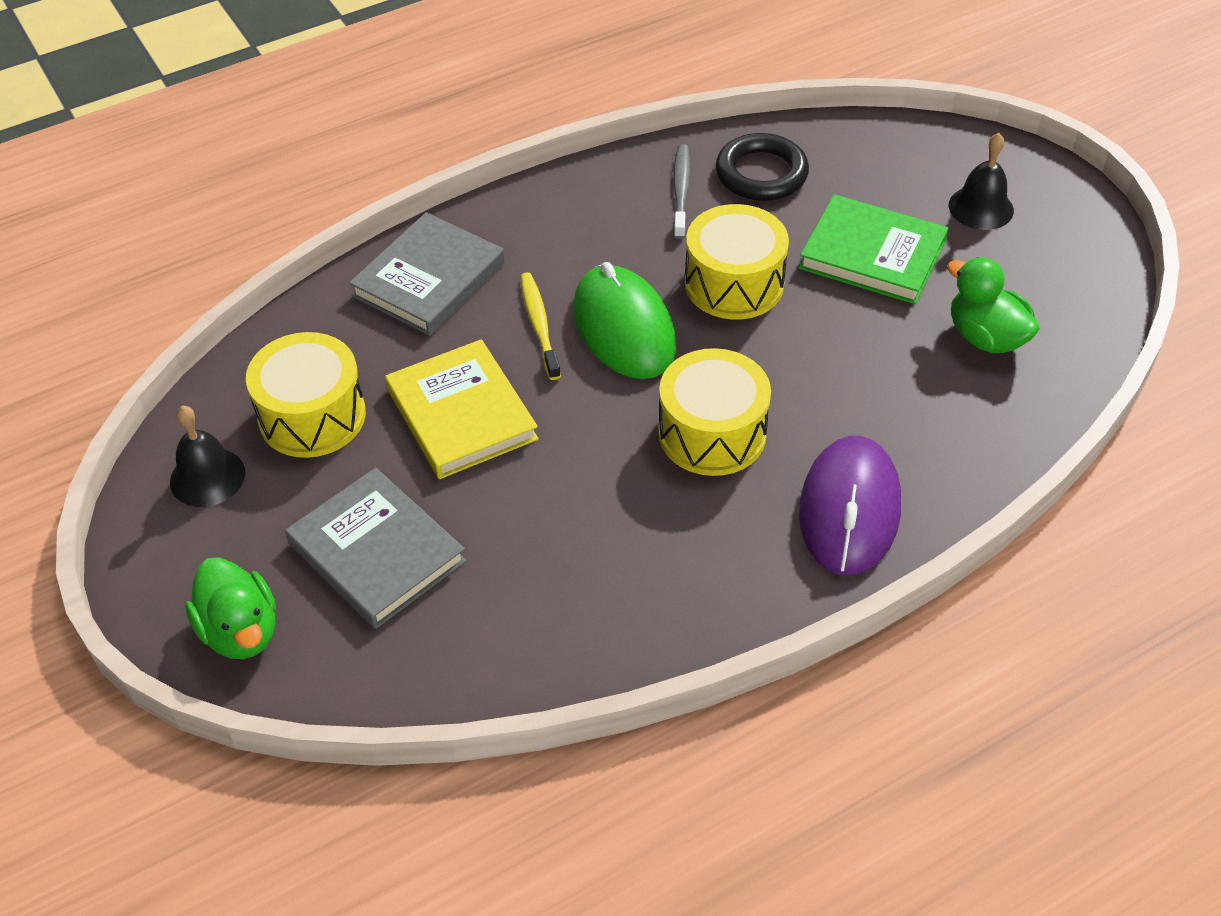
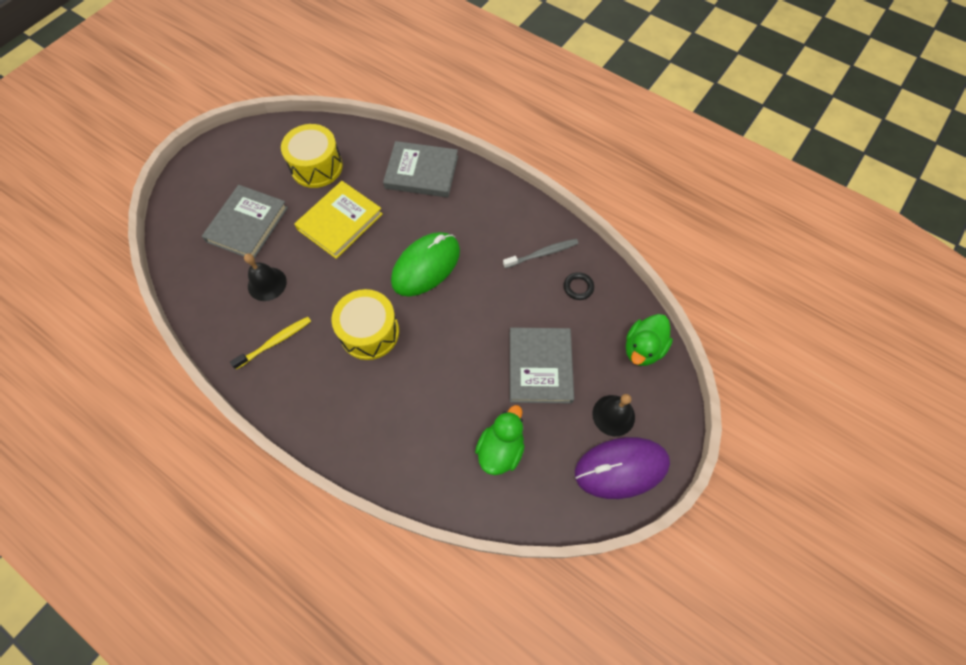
camera: 65 degrees right, 15 degrees up
black bell [170,406,245,507] -> black bell moved to [244,253,287,301]
green duck [185,557,276,659] -> green duck moved to [626,314,673,366]
yellow toothbrush [520,272,561,380] -> yellow toothbrush moved to [230,317,311,369]
yellow drum [685,204,789,320] -> none
black ring [716,133,809,201] -> black ring [564,272,594,300], size x0.54
green book [799,194,948,304] -> grey book [510,327,574,403]
purple mouse [799,436,901,575] -> purple mouse moved to [575,437,670,499]

